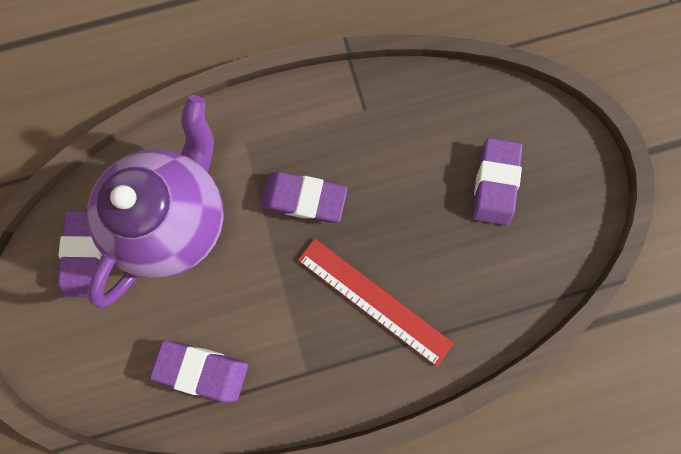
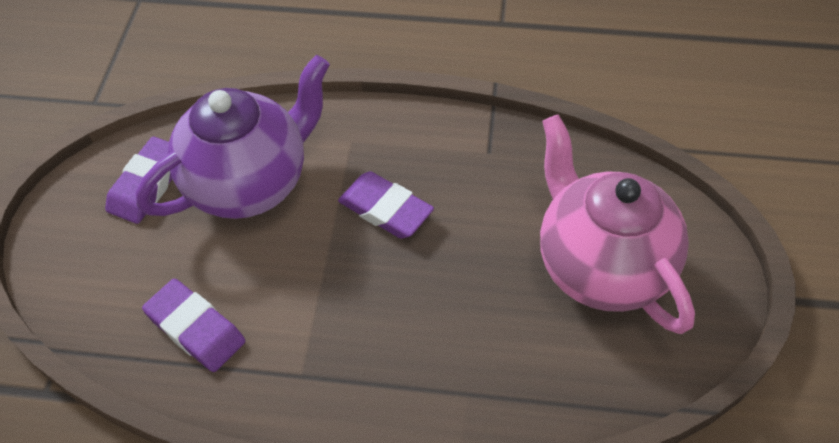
camera: 25 degrees right, 25 degrees down
red ruler [298,238,454,367] -> none
purple eraser [473,138,522,226] -> pink teapot [540,115,695,334]

